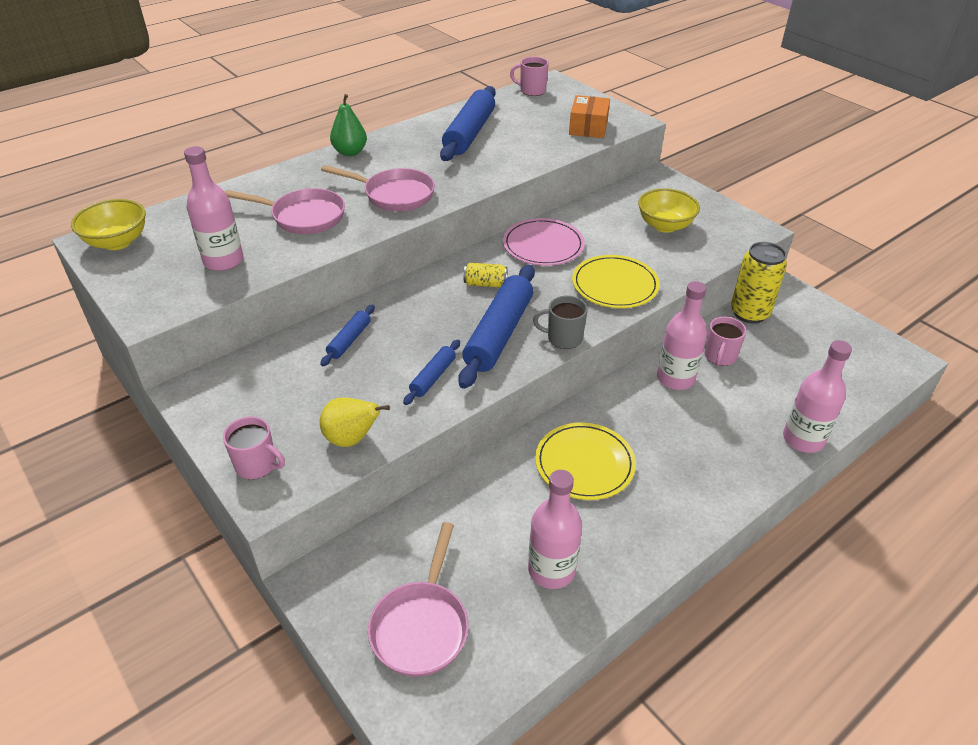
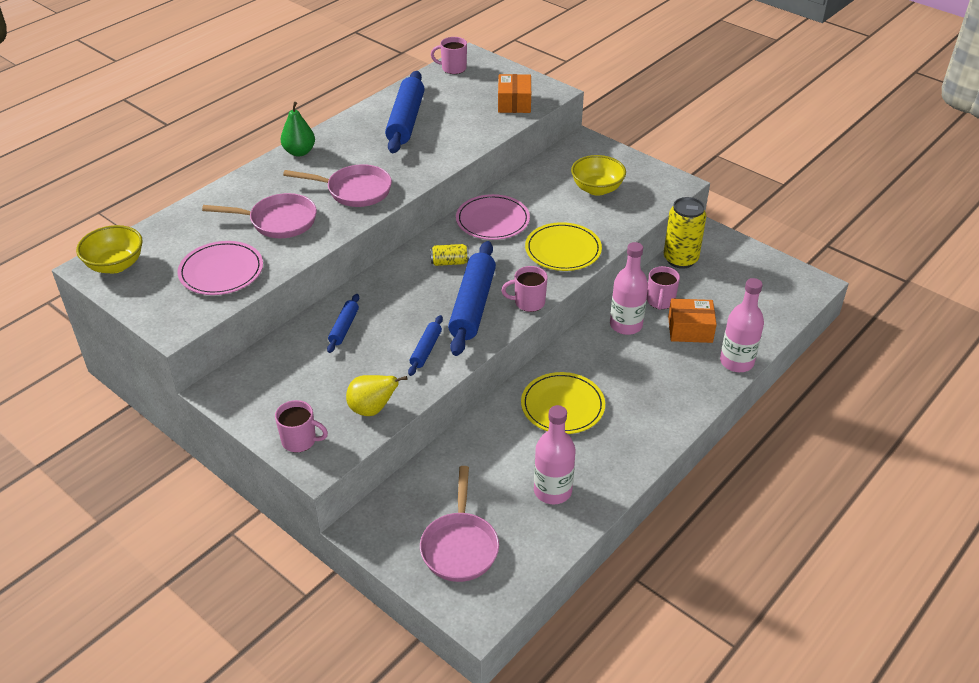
camera: 10 degrees left, 0 degrees up
pink bottle [184,146,243,271] -> pink plate [178,241,263,295]
grey mug [533,296,588,349] -> pink mug [502,266,548,312]
none -> orange box [668,299,717,343]

